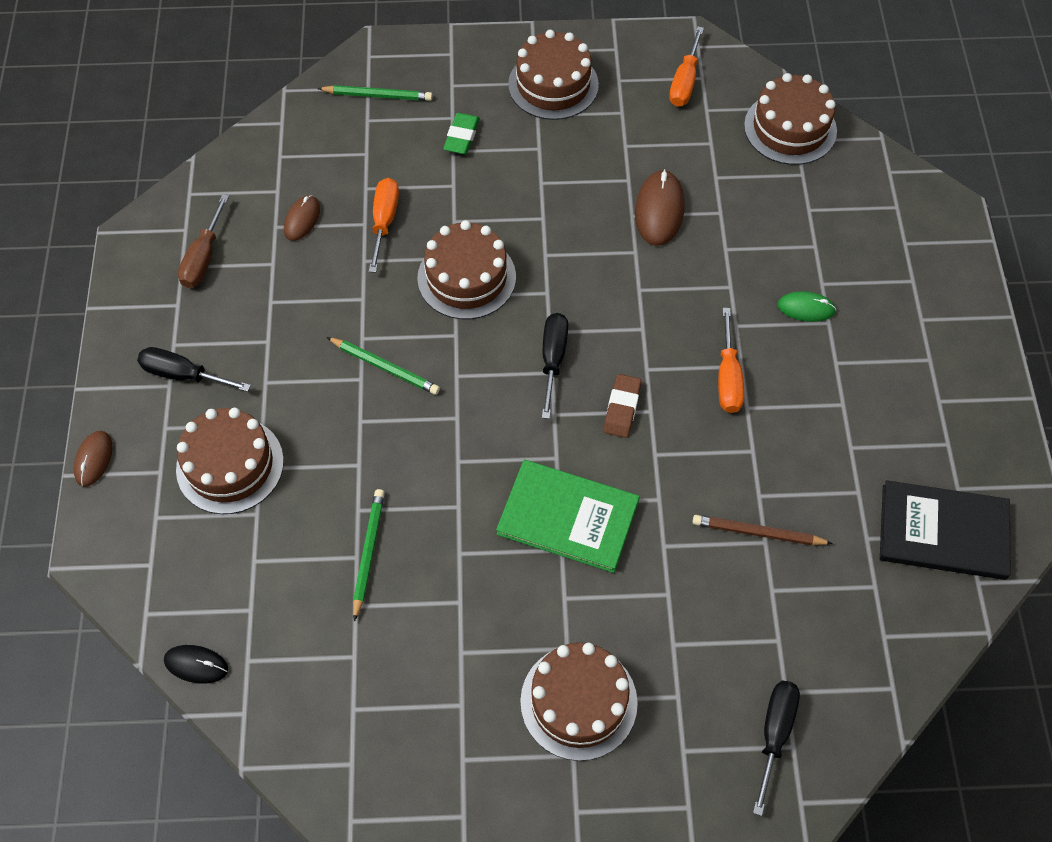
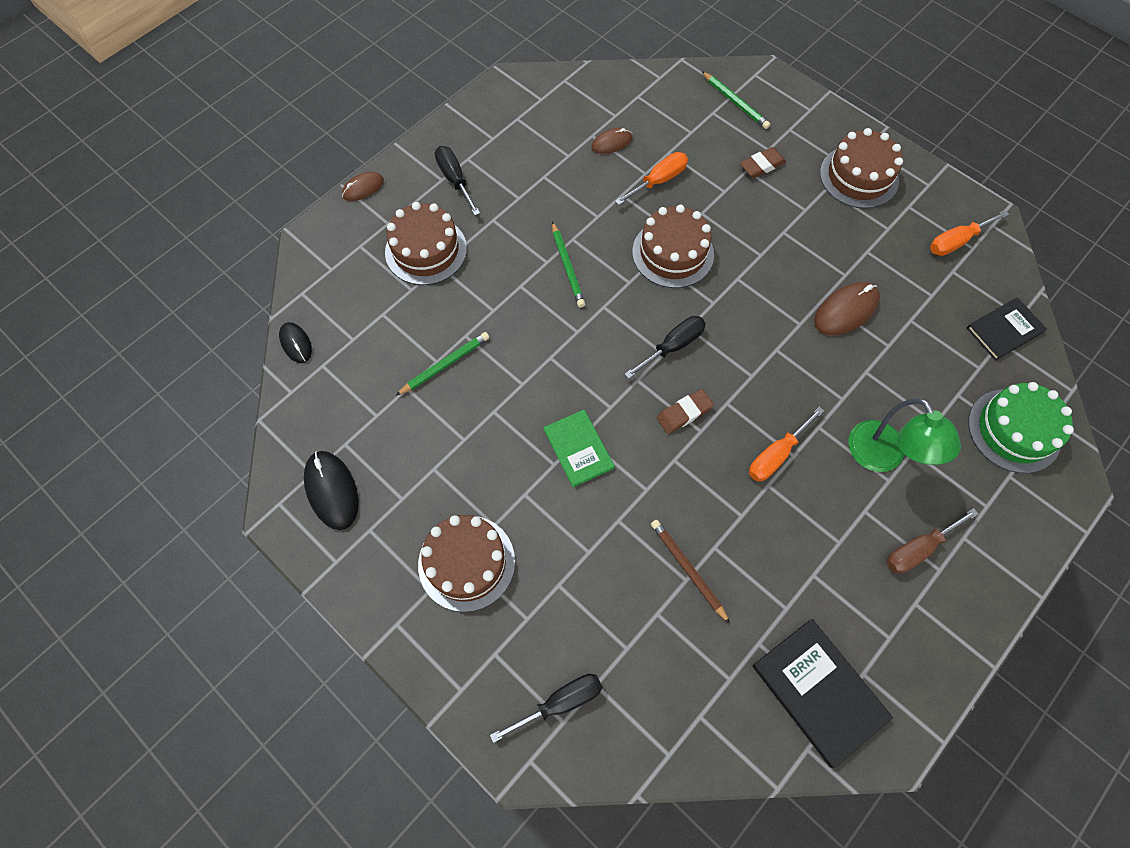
camera: 45 degrees right, 5 degrees up
brown screwdriver [178,194,229,288] -> brown screwdriver moved to [887,508,978,574]
green eraser [443,113,480,154] -> brown eraser [740,147,786,178]
green book [496,460,640,573] -> green book [544,410,615,487], size x0.66
brown cake [744,73,837,165] -> black book [967,297,1047,361]
green mouse [777,291,836,322] -> green lamp [848,398,961,472]
none -> black mouse [304,451,359,530]
none -> green cake [968,382,1074,473]

